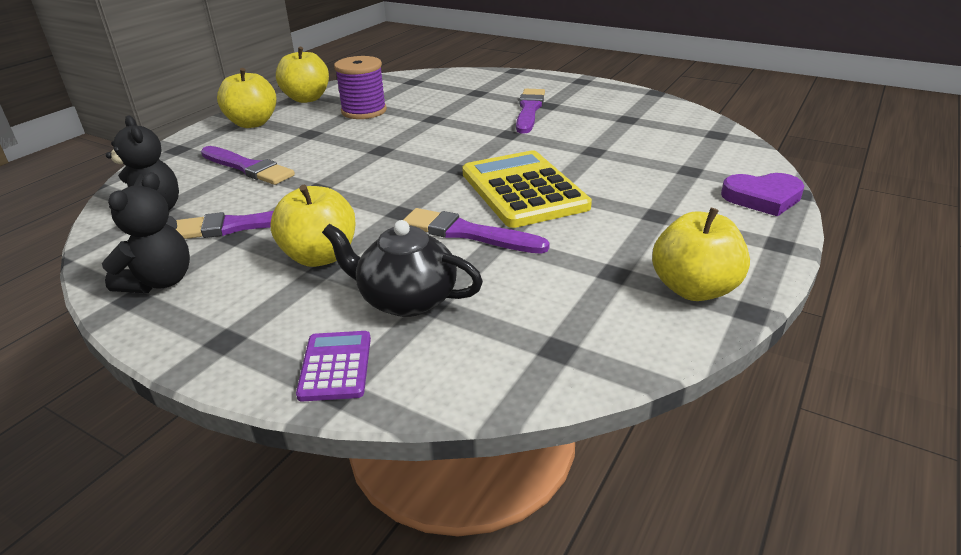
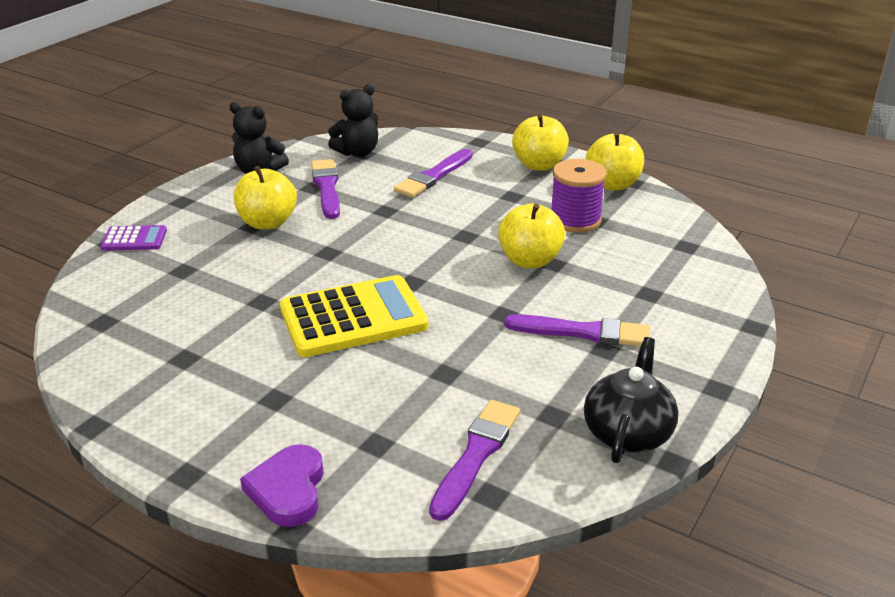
camera: 90 degrees right, 0 degrees up
black teapot [322,220,483,317] -> black teapot moved to [584,337,678,463]
purple brush [403,208,550,254] -> purple brush moved to [429,400,520,521]
yellow apple [652,208,750,301] -> yellow apple moved to [498,203,565,268]

